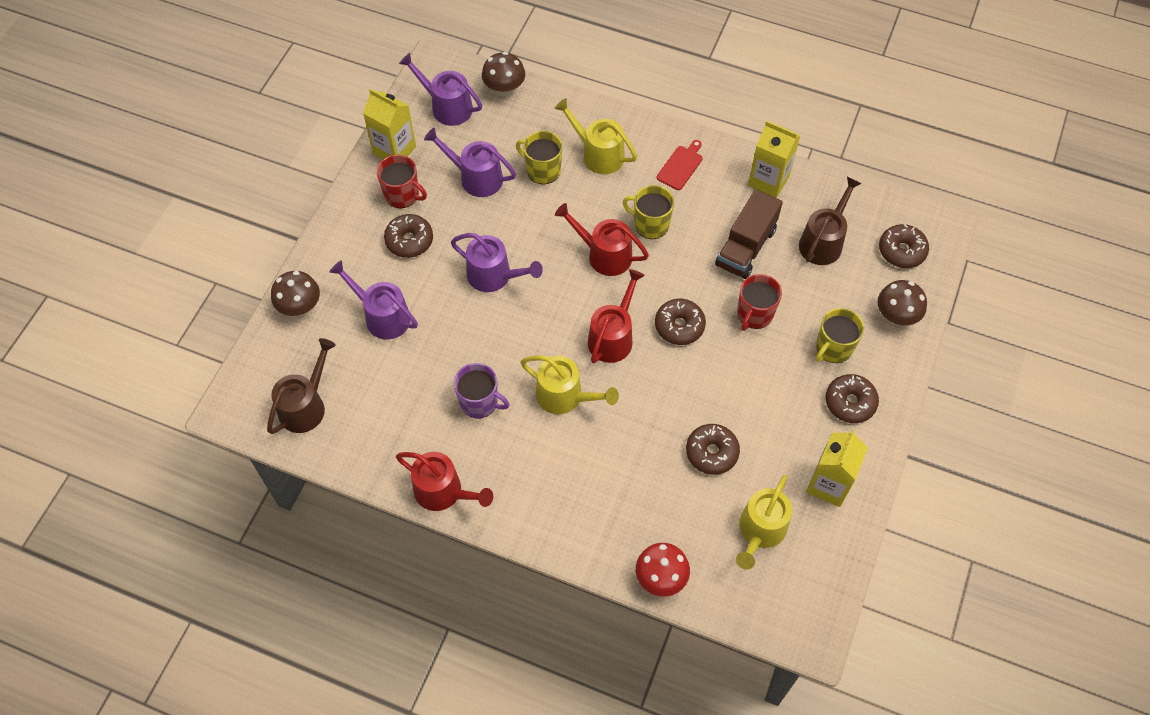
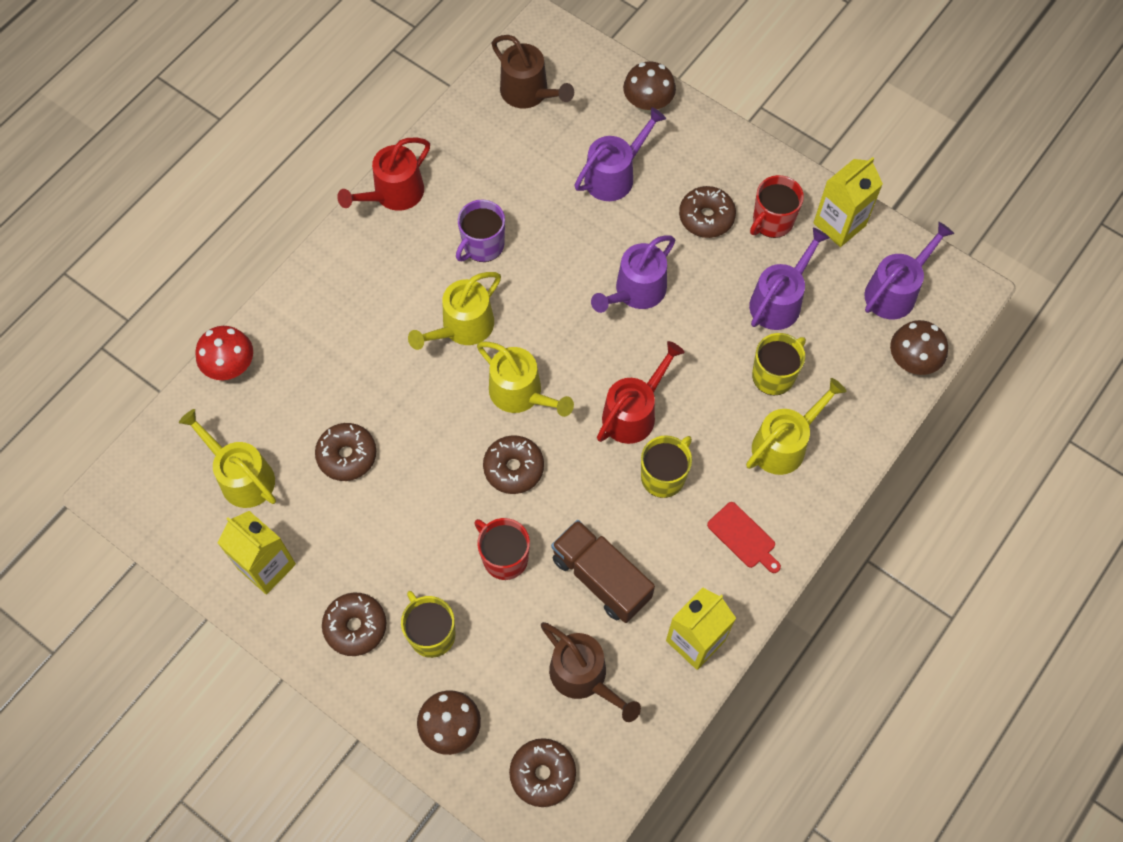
camera: 105 degrees right, 5 degrees up
red watering can [588,269,645,363] -> yellow watering can [477,342,574,417]

